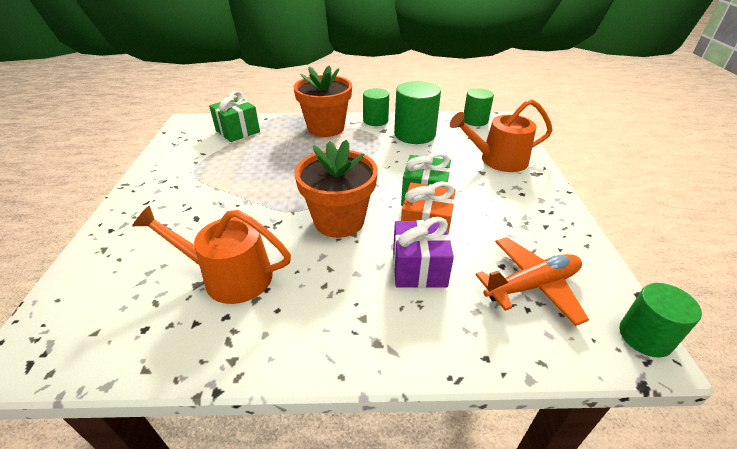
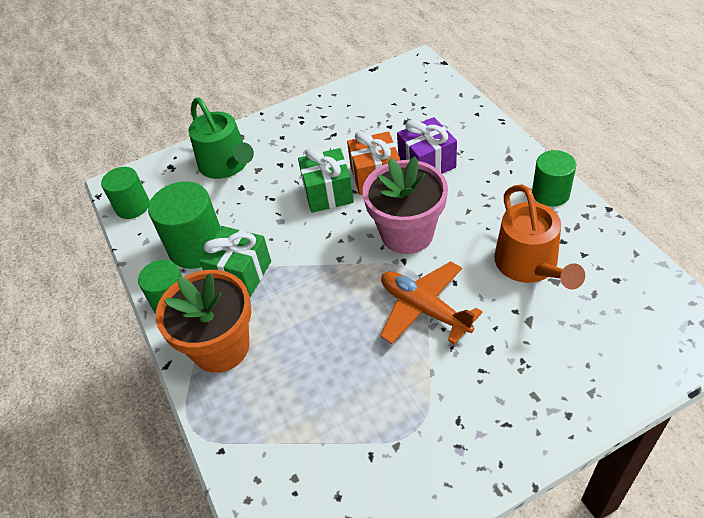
camera: 110 degrees left, 10 degrees up
green gift [209,91,260,142] -> green gift moved to [199,226,271,297]
orange flower pot [294,140,378,238] -> pink flower pot [363,156,448,254]
orange watering can [450,99,552,172] -> green watering can [188,98,254,179]
orange plane [476,237,589,326] -> orange plane moved to [380,261,482,344]
green cylinder [619,283,702,357] -> green cylinder moved to [532,150,576,206]

